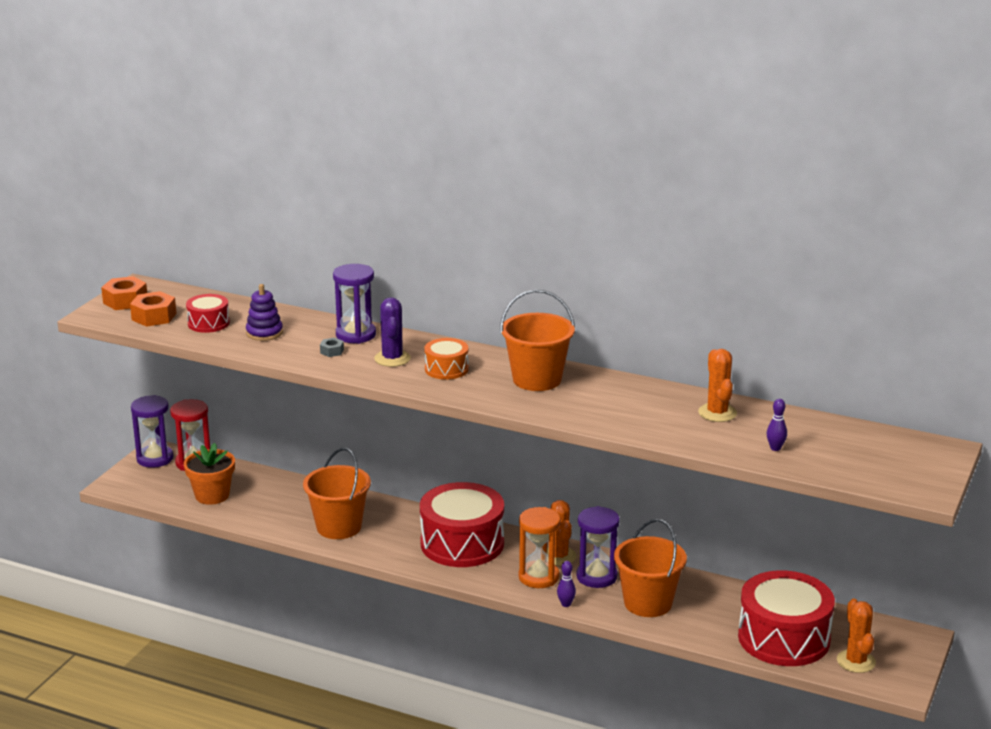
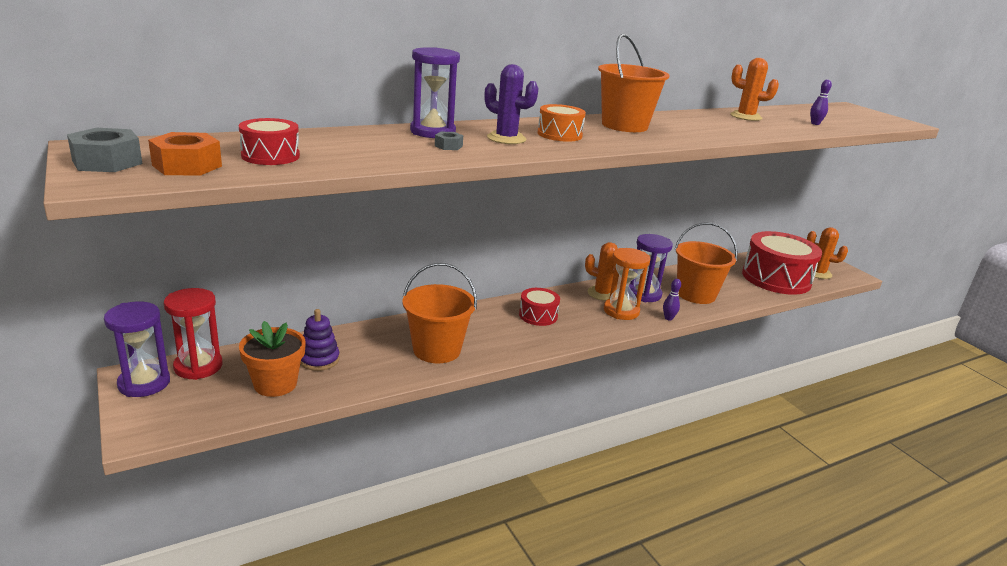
camera: 55 degrees left, 0 degrees up
orange nut [101,276,147,310] -> grey nut [67,128,142,172]
purple stacking toy [246,284,283,341] -> purple stacking toy moved to [300,309,339,371]
red drum [420,482,504,567] -> red drum [519,288,560,326], size x0.49

